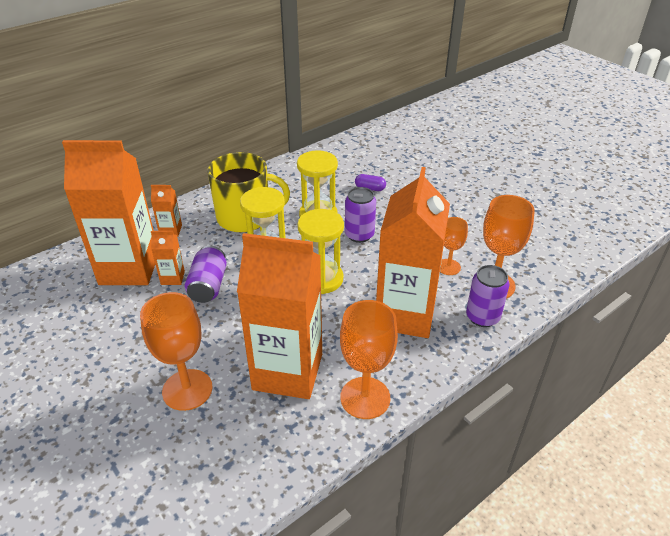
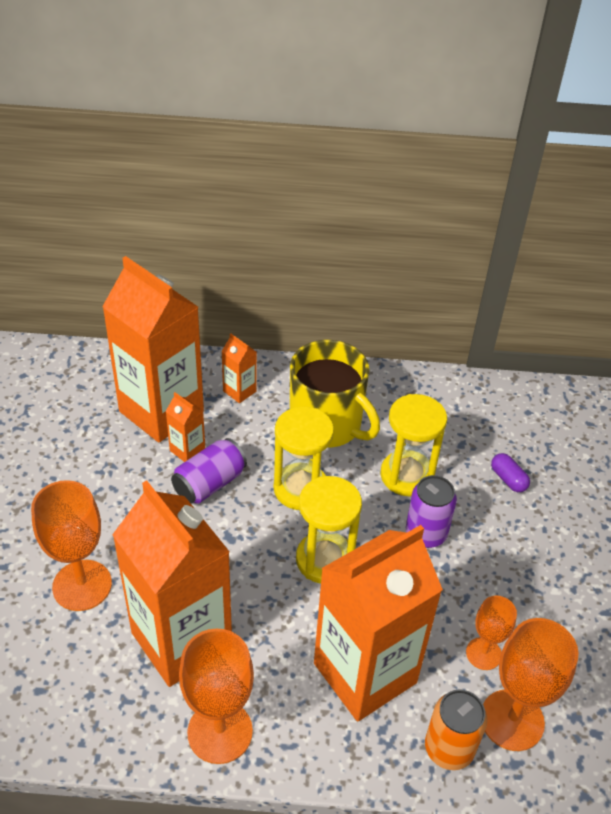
camera: 40 degrees right, 5 degrees up
purple can [466,265,510,327] -> orange can [425,689,487,770]

